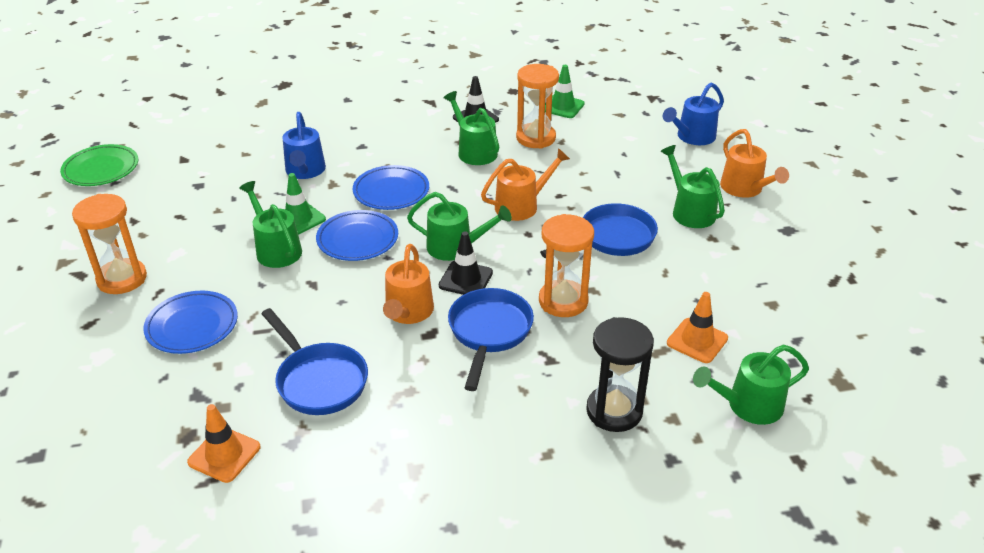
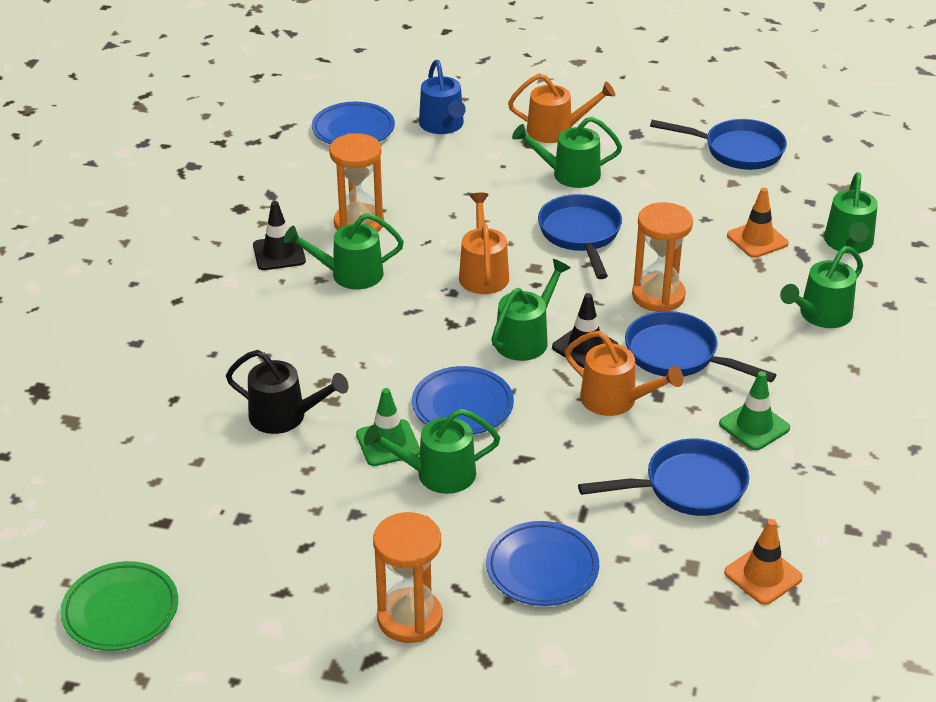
camera: 65 degrees left, 0 degrees up
blue watering can [282,112,326,179] -> black watering can [226,350,349,434]
blue plate [353,165,429,210] -> blue plate moved to [312,102,395,144]
green traffic cone [545,65,585,118] -> green traffic cone moved to [719,371,790,451]
black hourglass [586,317,654,432] -> green watering can [780,246,863,328]
none -> blue pan [650,119,787,170]

